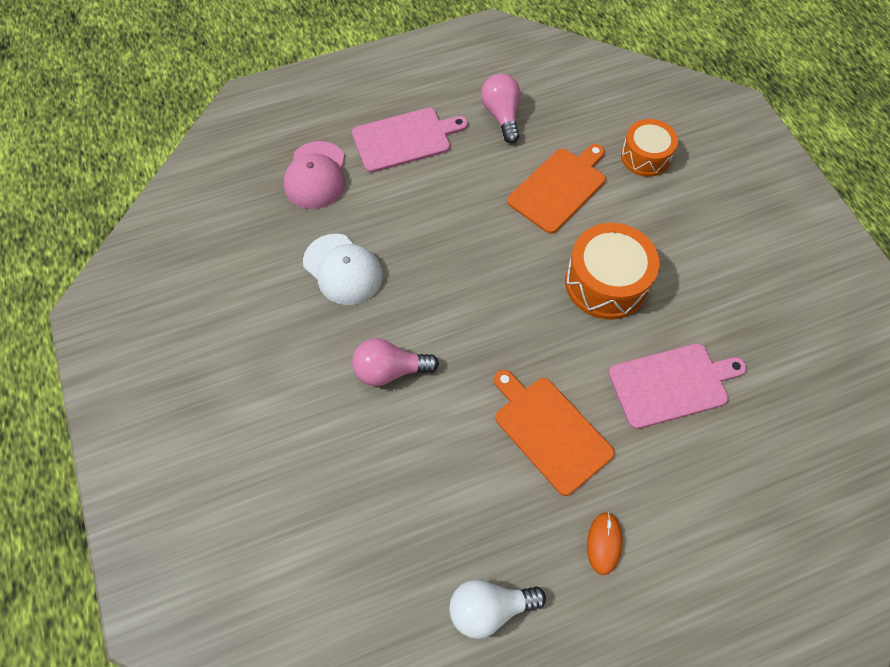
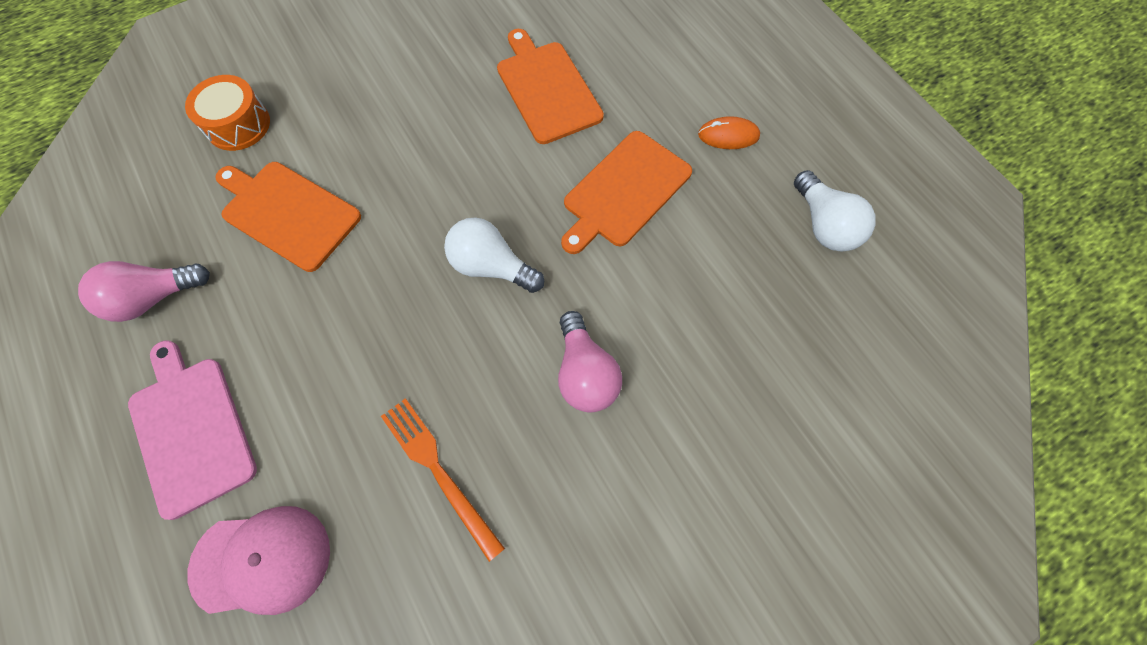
camera: 100 degrees left, 5 degrees up
white cap [303,234,383,305] -> orange fork [381,398,505,562]
orange drum [565,223,660,320] -> none
pink cutting board [608,343,747,429] -> orange cutting board [497,29,604,144]
none -> white light bulb [444,218,544,293]

